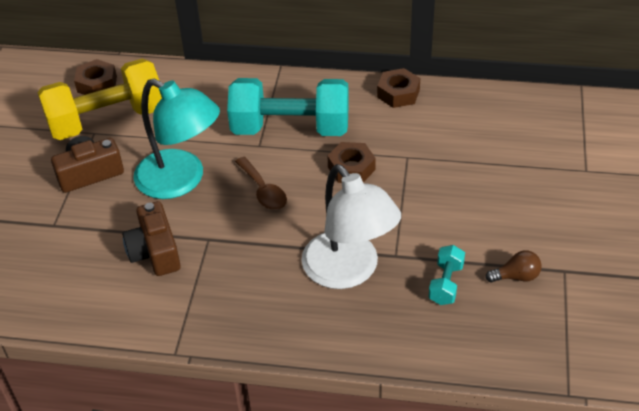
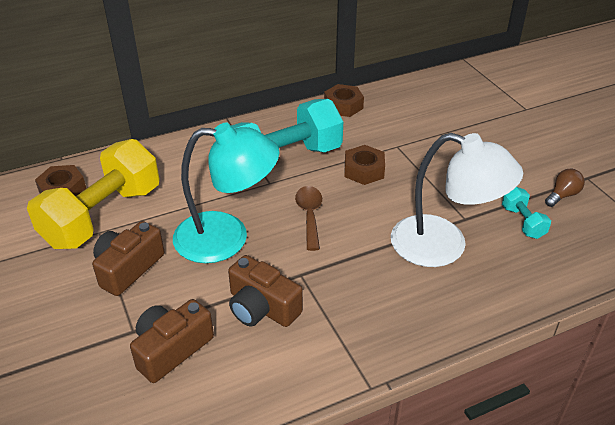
camera: 35 degrees left, 5 degrees down
brown spoon [235,157,287,210] -> brown spoon turned 120 degrees counterclockwise [295,186,322,251]
none -> brown camera [130,299,214,383]

